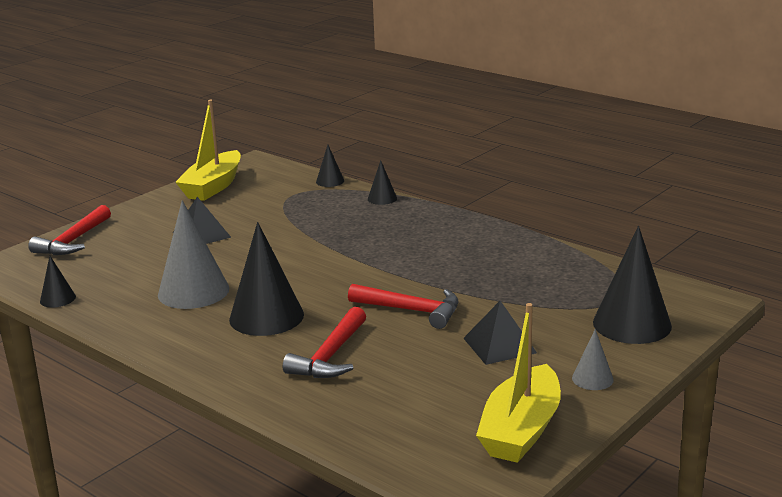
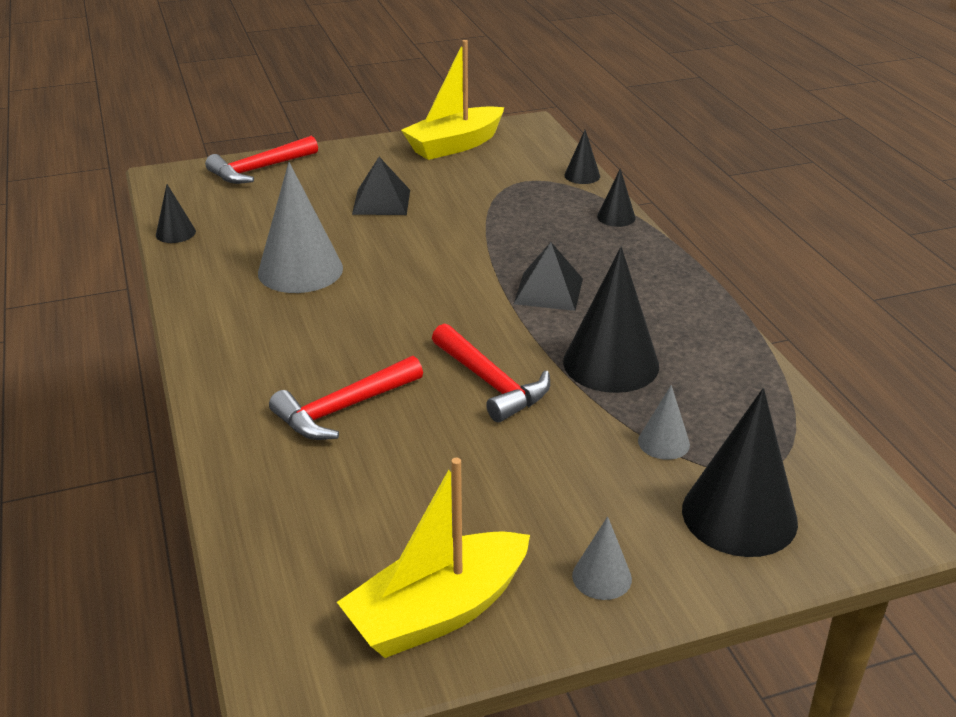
camera: 30 degrees right, 10 degrees up
black cone [229,222,304,336] -> black cone moved to [563,247,659,393]
black pyramid [463,301,537,365] -> black pyramid moved to [514,242,583,311]
none -> grey cone [638,385,690,460]

